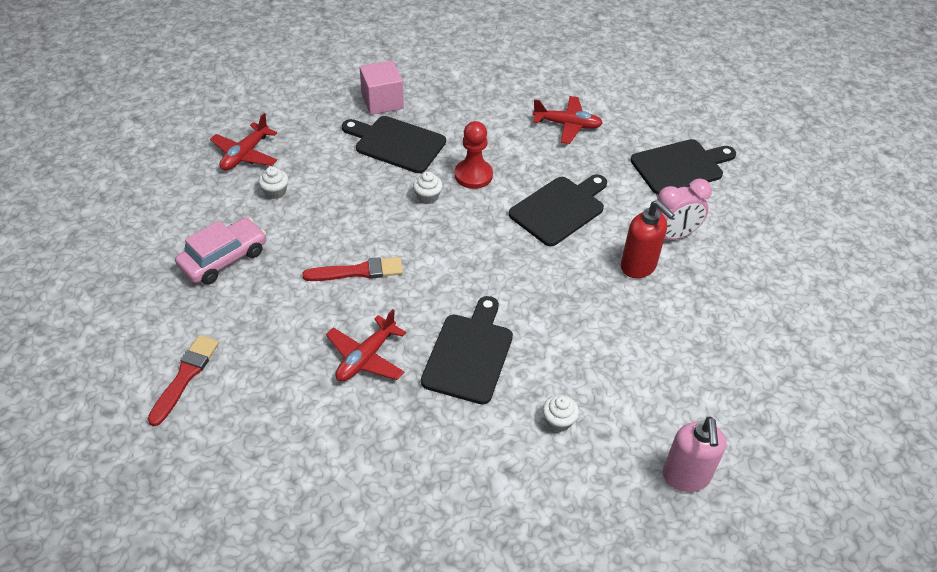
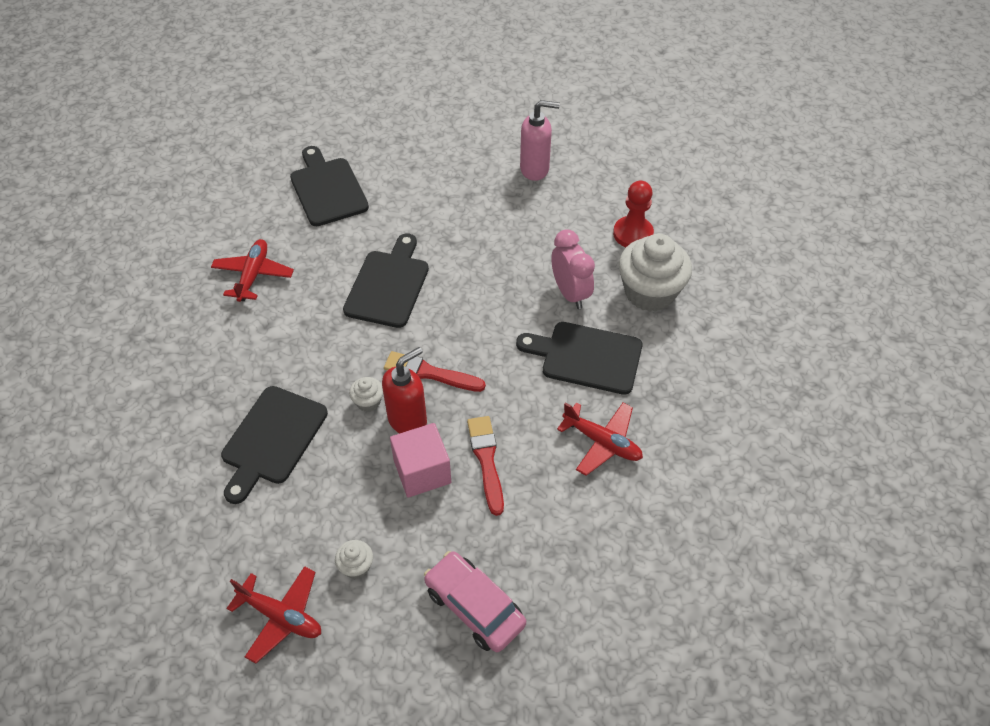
camera: 90 degrees left, 5 degrees up
red brush [148,335,219,426] -> red brush moved to [384,351,486,392]
pink cube [360,60,404,115] -> pink cube moved to [390,423,451,497]
red pawn [454,121,493,189] -> red pawn moved to [613,181,654,247]
black cutting board [509,174,607,246] -> black cutting board turned 60 degrees clockwise [343,233,429,328]
white cupcake [543,395,579,432] -> white cupcake [619,234,692,312], size x2.28
red soap dispenser [621,200,675,278] -> red soap dispenser moved to [382,347,427,433]
pink clock [657,179,712,240] -> pink clock moved to [551,229,595,309]
pink soap dispenser [663,416,727,492] -> pink soap dispenser moved to [520,100,560,181]

